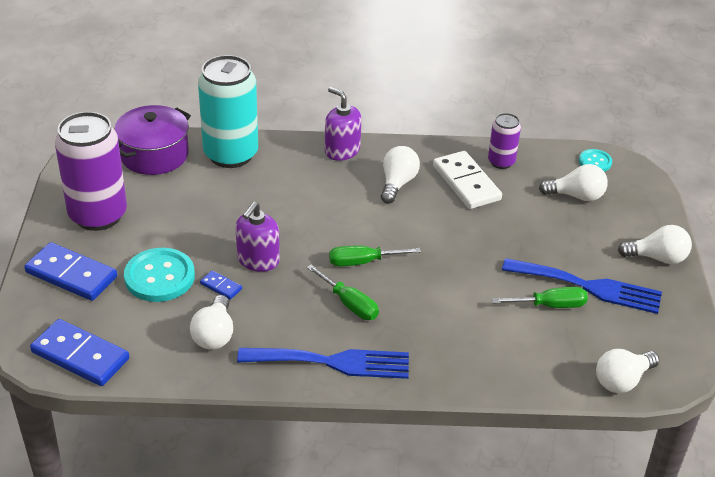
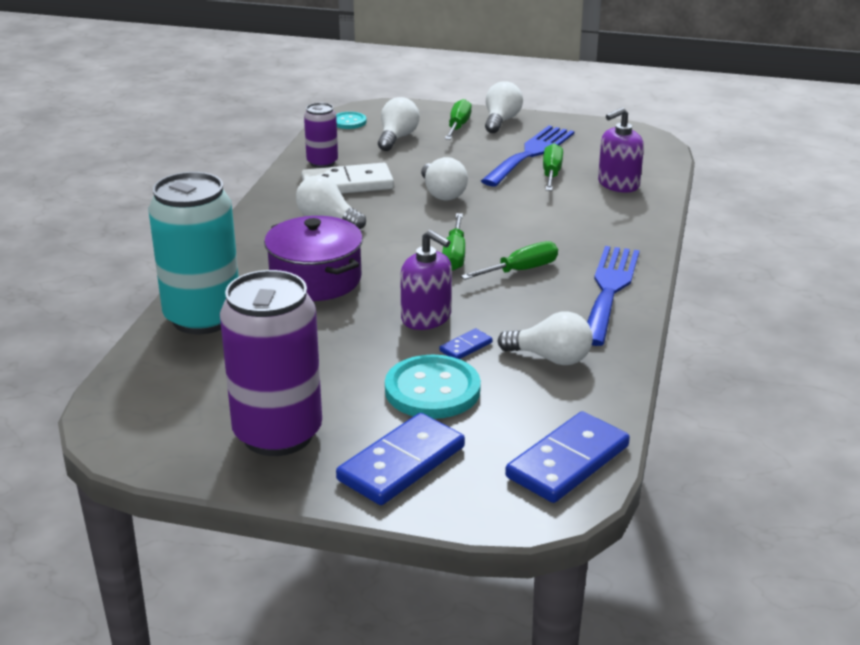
camera: 75 degrees left, 10 degrees down
purple pot [114,105,191,175] -> purple pot moved to [264,216,363,301]
purple soap dispenser [325,87,362,161] -> purple soap dispenser moved to [598,107,644,193]
white light bulb [596,349,659,393] -> white light bulb moved to [421,157,468,201]
none -> green screwdriver [445,99,472,140]

